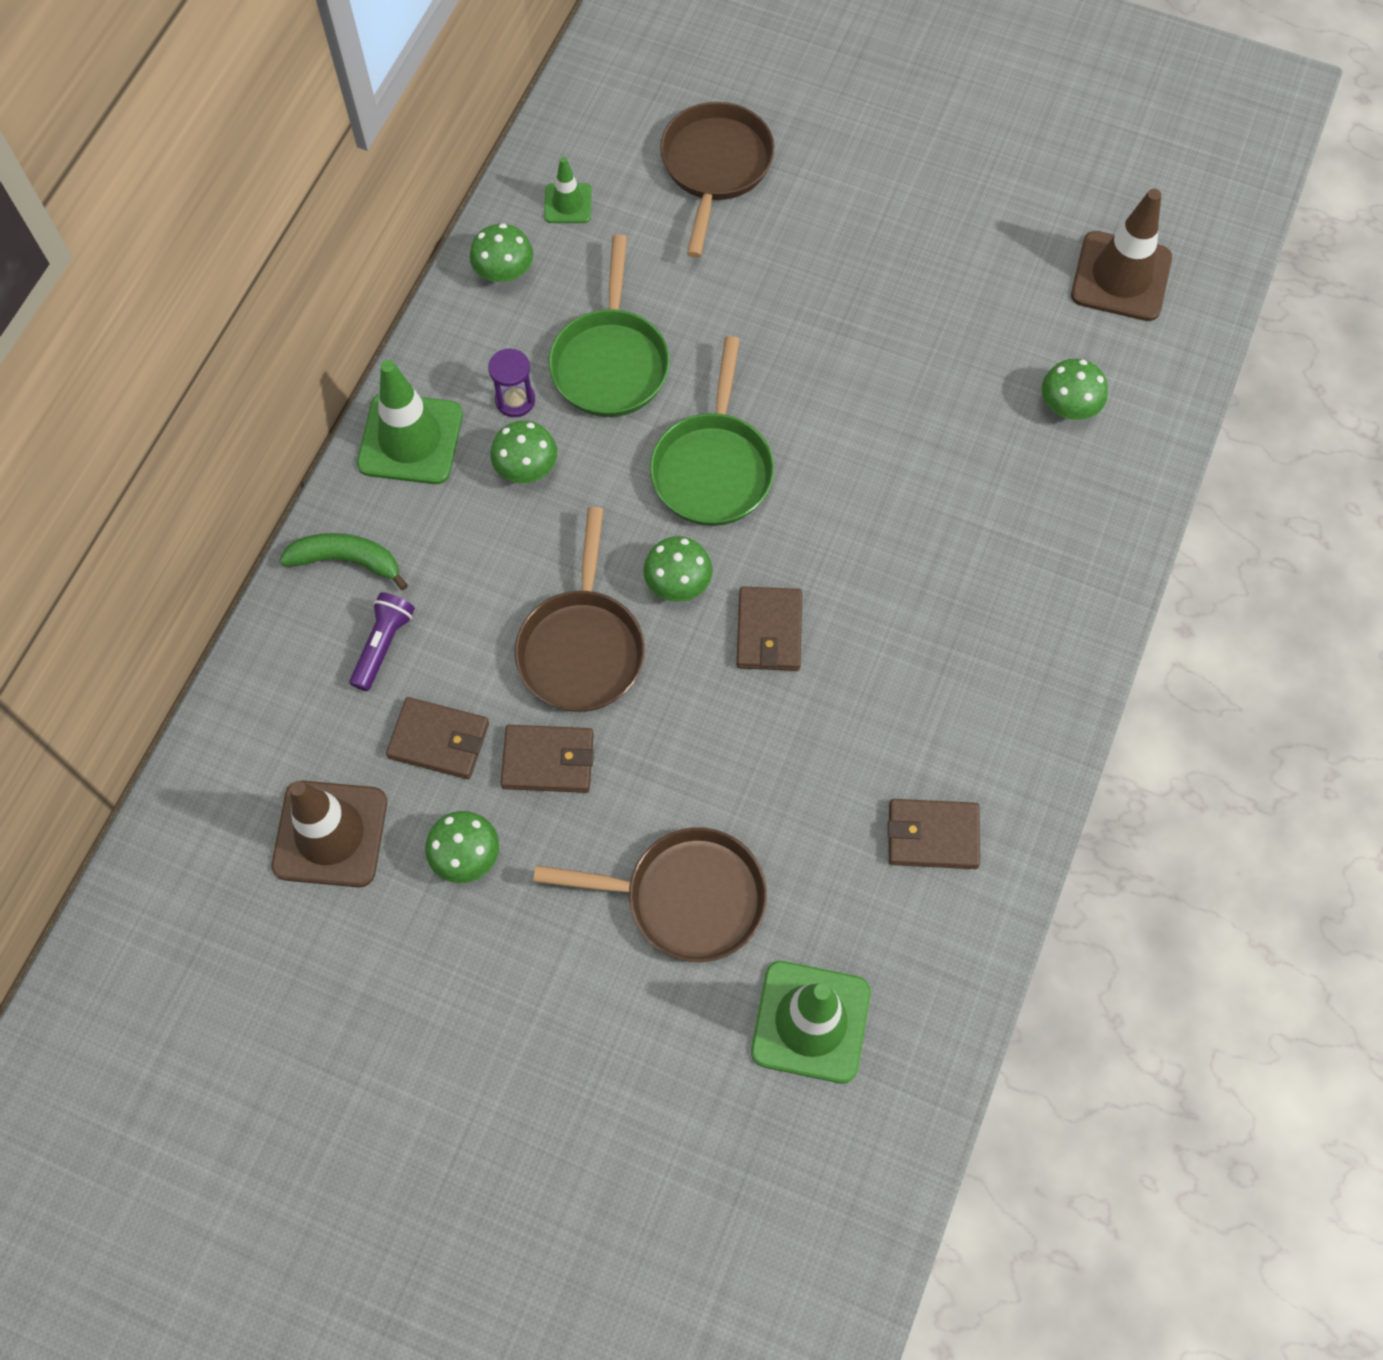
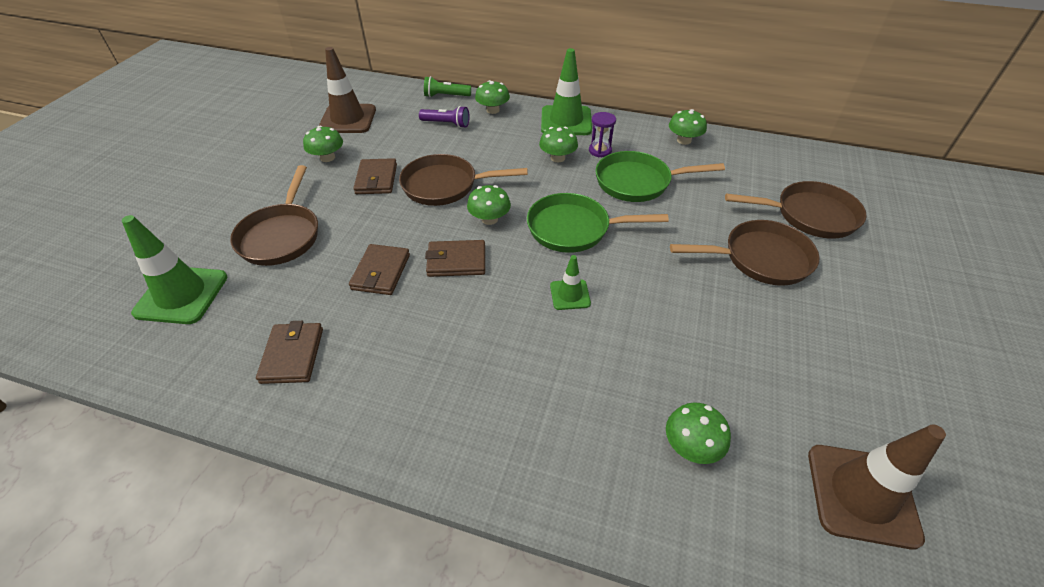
camera: 85 degrees right, 20 degrees down
green banana [279,533,408,590] -> green mushroom [475,80,510,114]
brown wallet [386,697,489,779] -> brown wallet moved to [349,244,410,295]
green traffic cone [544,157,592,223] -> green traffic cone moved to [550,255,591,310]
none -> green flashlight [424,76,471,97]
none -> brown pan [670,220,820,286]

